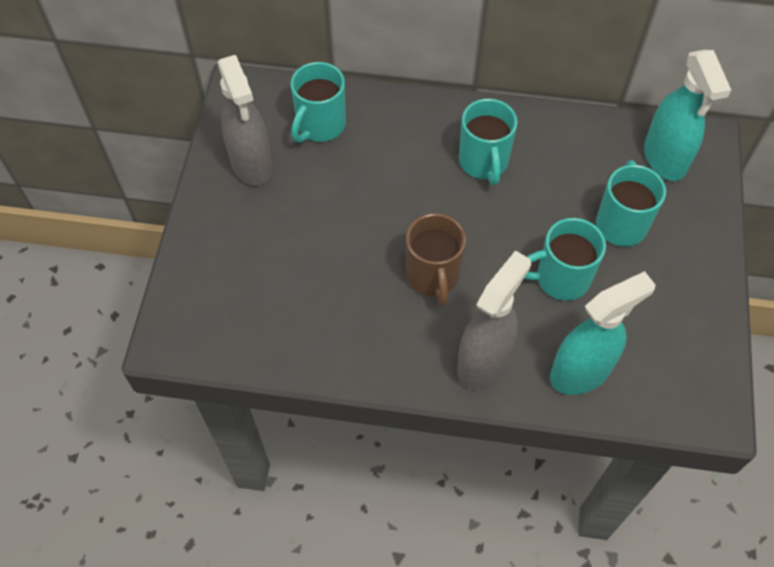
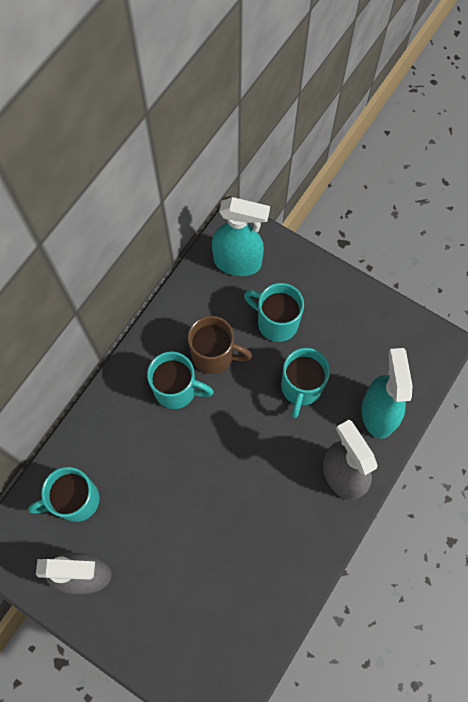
camera: 65 degrees left, 10 degrees up
turquoise mug [291,62,346,143] -> turquoise mug turned 105 degrees clockwise [28,467,99,522]
brown mug [406,213,466,306] -> brown mug moved to [188,316,252,374]

